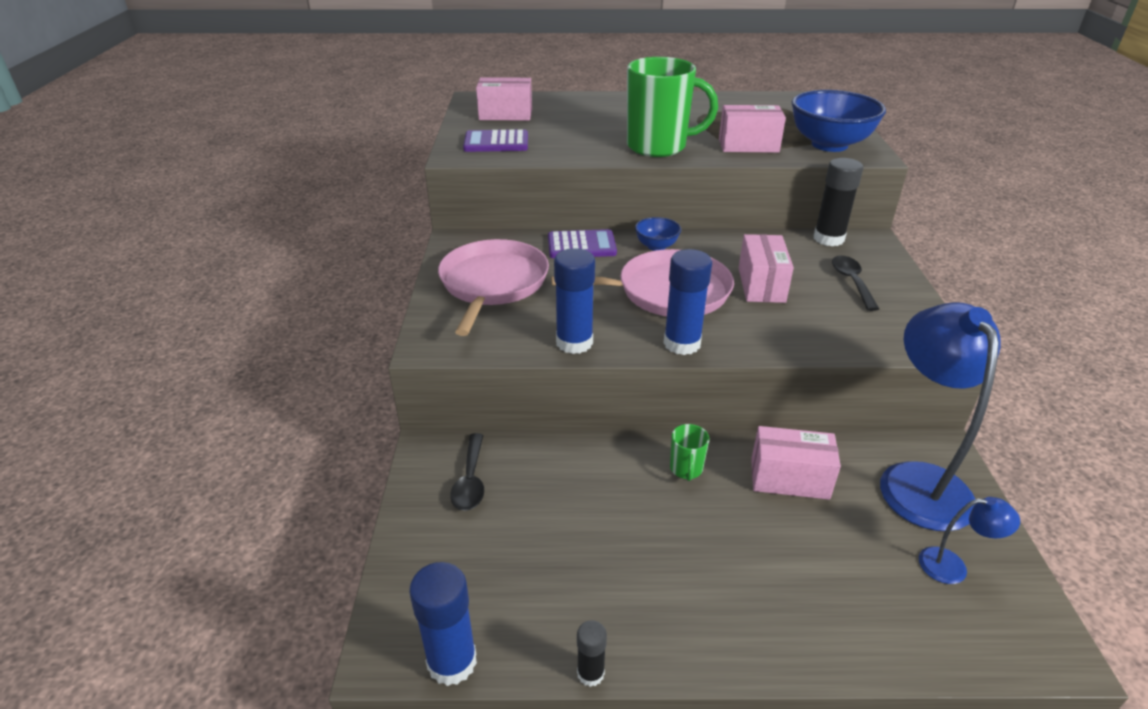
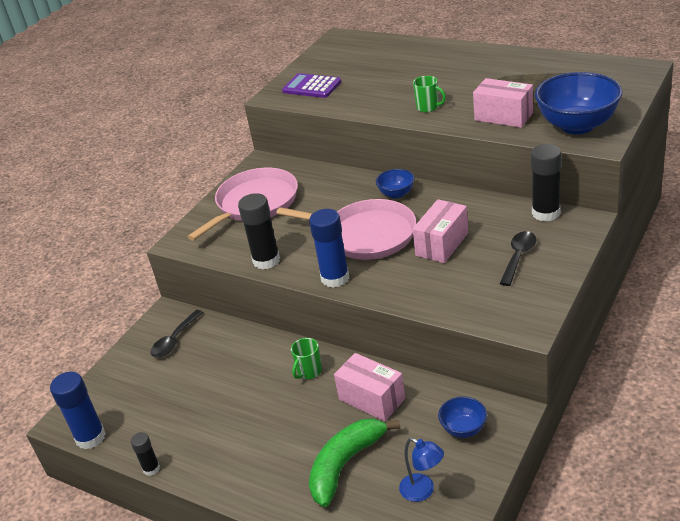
camera: 35 degrees right, 0 degrees up
pink box [476,77,532,121] -> none
purple calculator [548,229,617,258] -> none
blue glue stick [554,248,595,354] -> black glue stick [238,193,280,269]
green mug [627,57,718,157] -> green mug [413,76,446,112], size x0.43
blue lamp [880,302,1001,531] -> blue bowl [438,397,487,438]
none -> green banana [309,418,401,507]

